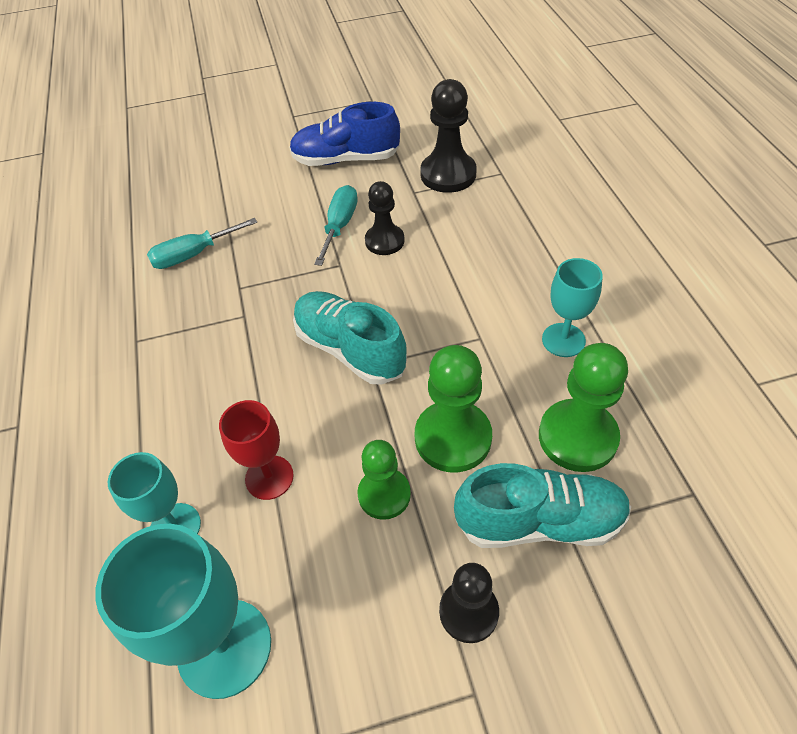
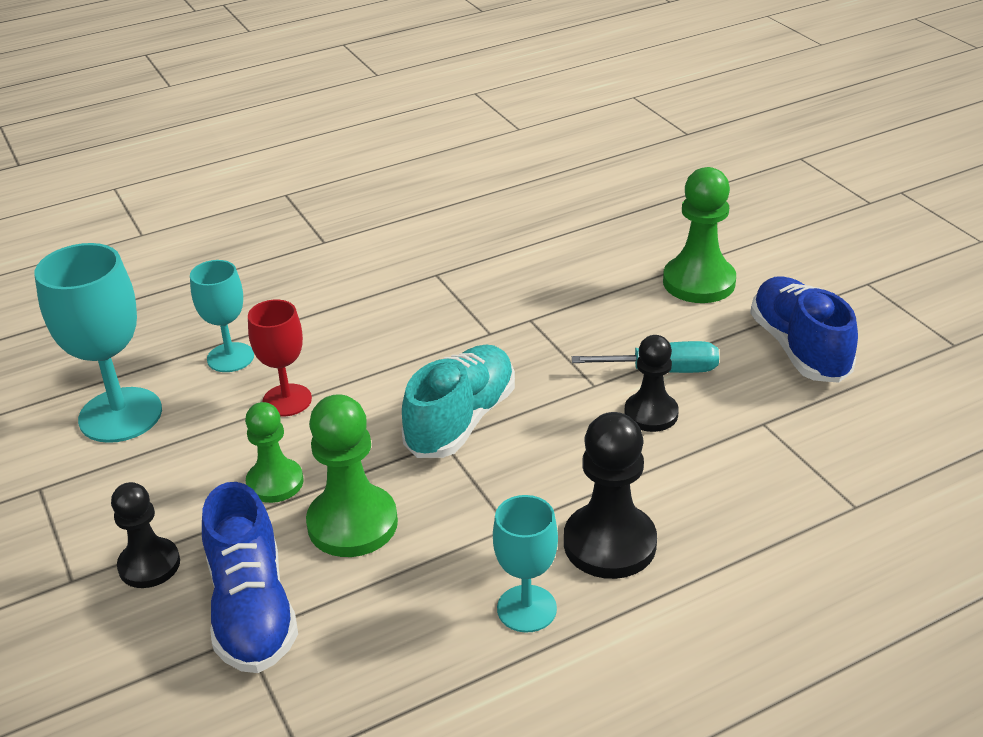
camera: 75 degrees right, 15 degrees down
turquoise screwdriver [147,218,257,269] -> none
black pawn [420,79,477,193] -> black pawn moved to [564,412,657,579]
turquoise shoe [454,463,631,548] -> blue shoe [202,482,298,673]
green pawn [539,343,628,472] -> green pawn moved to [663,167,736,303]

